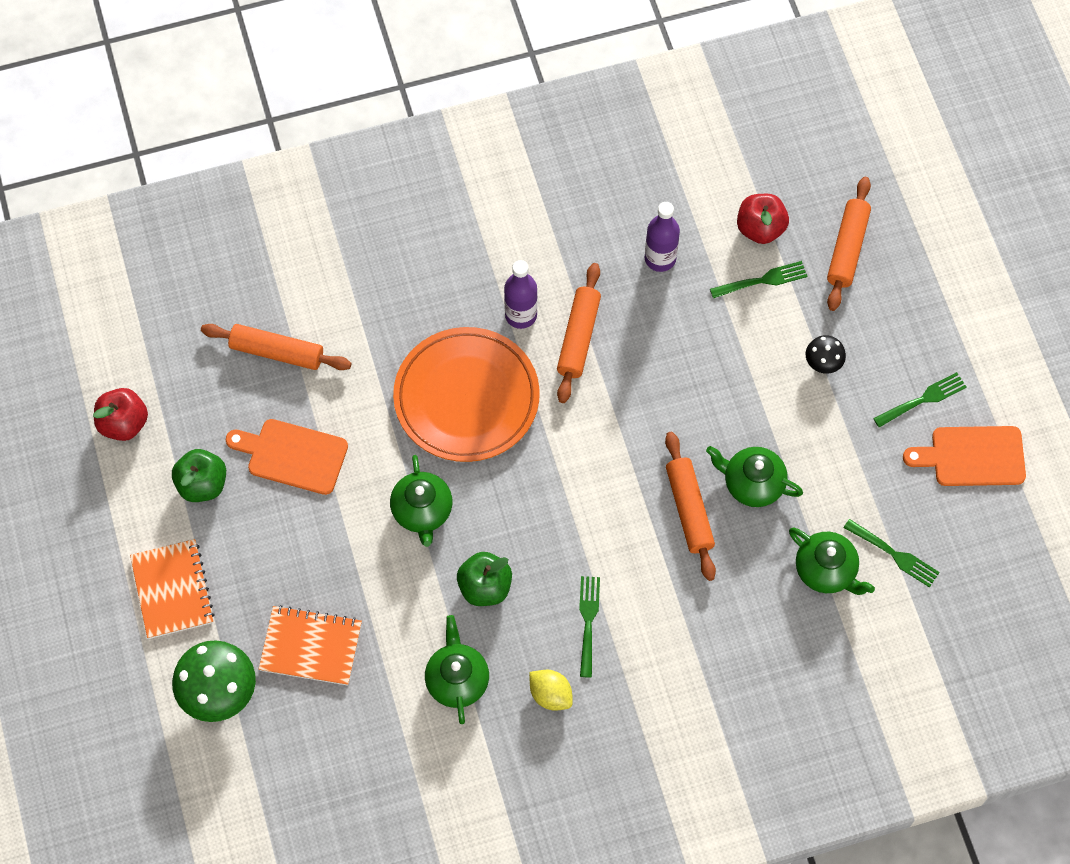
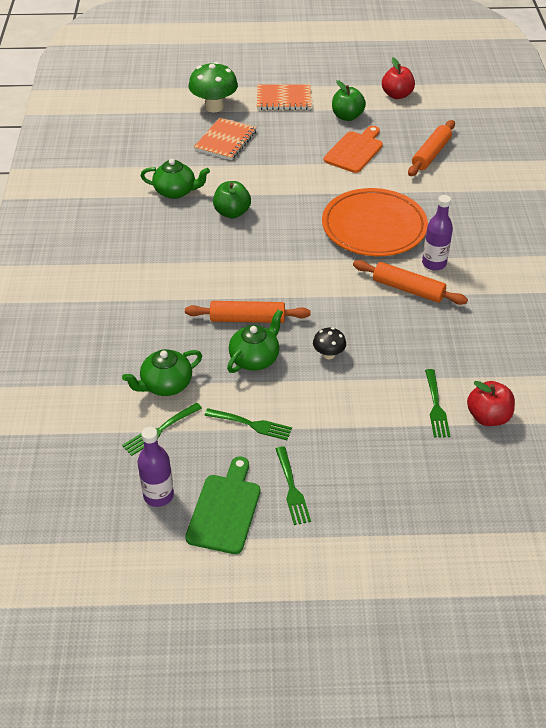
camera: 105 degrees right, 20 degrees down
green teapot [390,455,453,547] -> none
yellow lemon [529,670,573,711] -> none
green fork [579,576,600,677] -> green fork moved to [205,408,292,440]
purple bottle [645,202,680,272] -> purple bottle moved to [138,427,174,507]
black mushroom [806,335,846,374] -> black mushroom moved to [313,327,346,359]
orange rolling pin [827,177,871,311] -> none
orange cutting board [903,426,1026,486] -> green cutting board [185,457,260,554]

